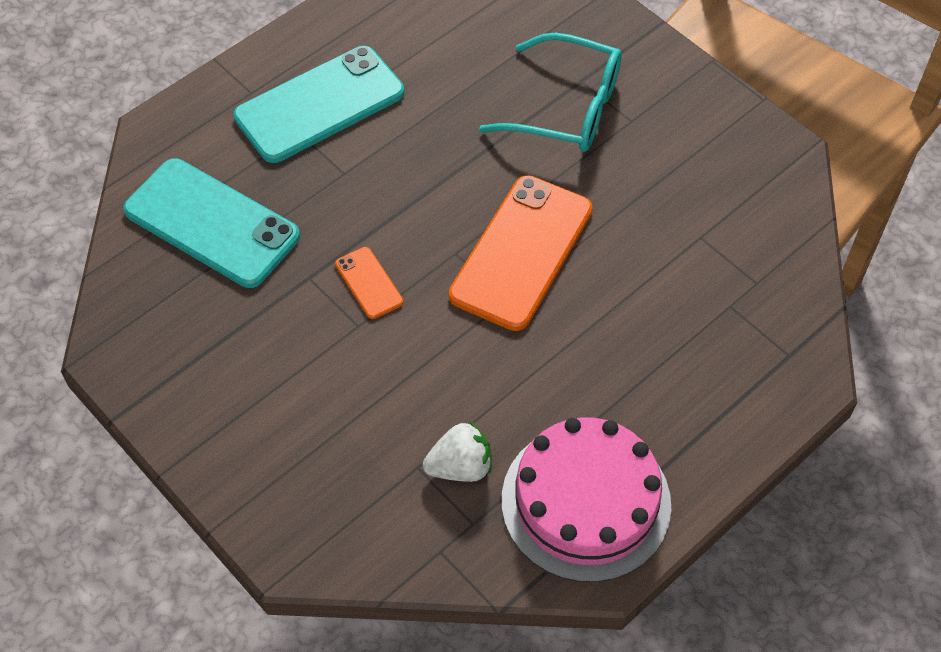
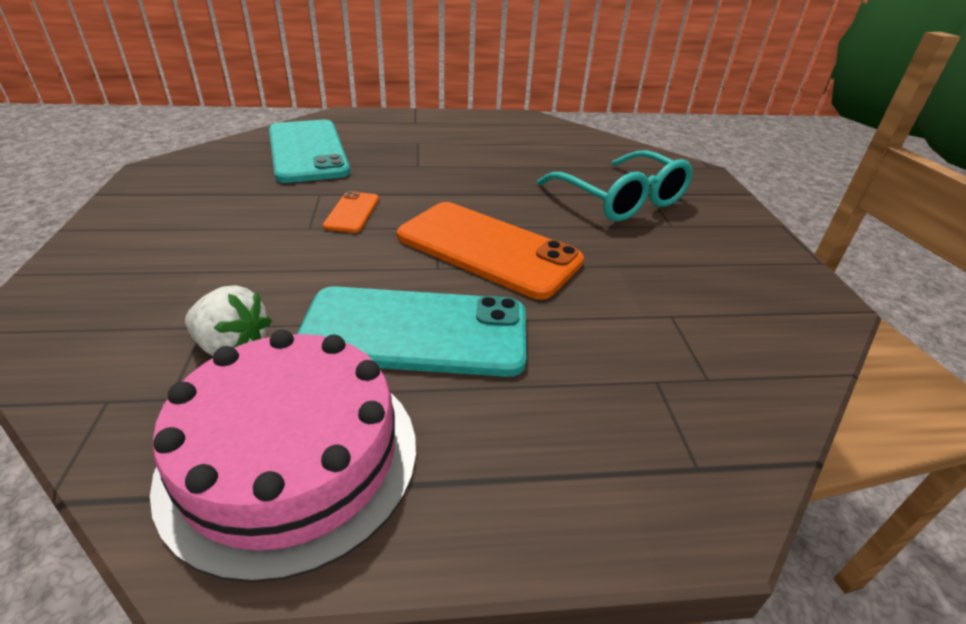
camera: 35 degrees right, 20 degrees down
turquoise phone [233,46,404,163] -> turquoise phone moved to [297,286,526,377]
orange phone [449,175,593,331] -> orange phone turned 60 degrees clockwise [397,202,584,299]

